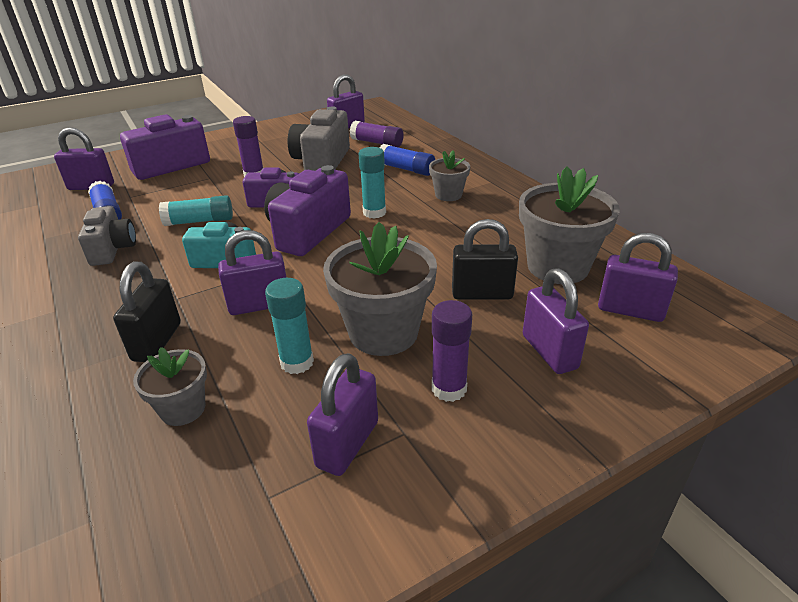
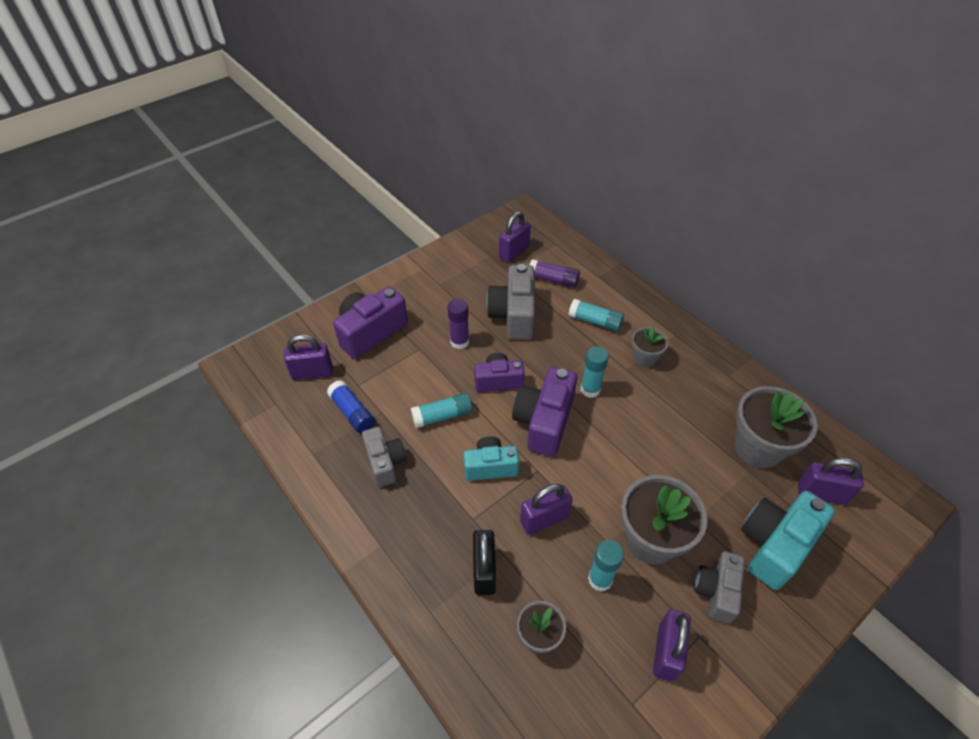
camera: 10 degrees left, 15 degrees up
blue glue stick [379,144,435,176] -> turquoise glue stick [568,299,624,332]
purple glue stick [432,300,472,402] -> grey camera [694,551,745,624]
black padlock [452,219,518,300] -> none
purple padlock [523,268,589,374] -> turquoise camera [741,491,835,590]

